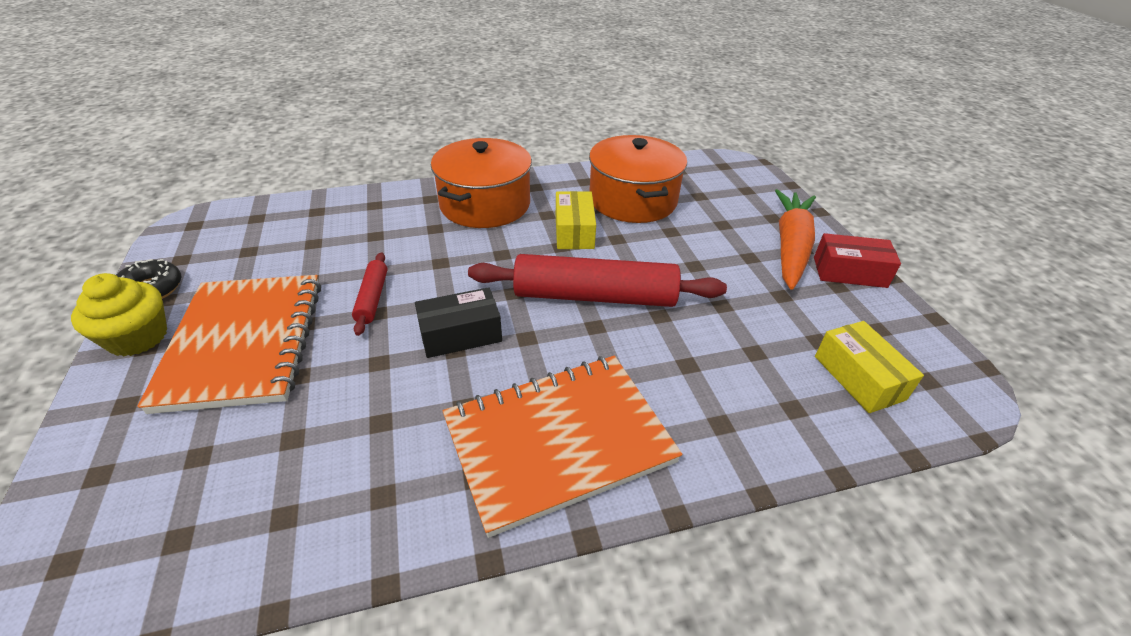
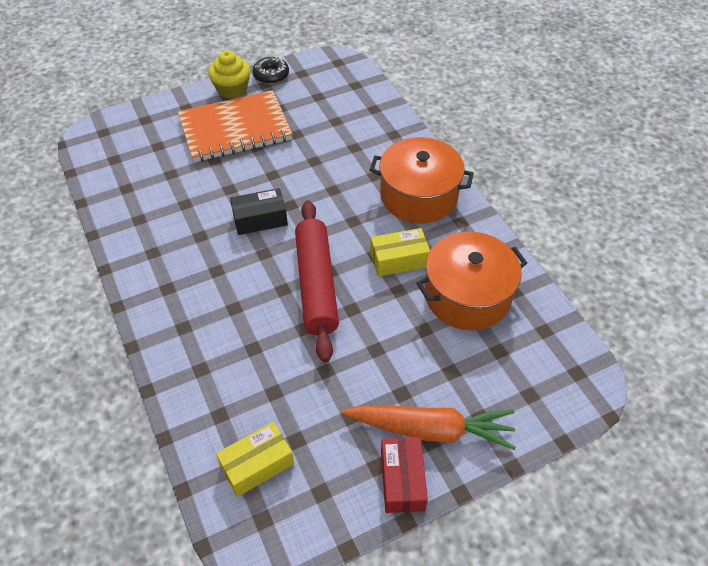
camera: 80 degrees right, 10 degrees up
red rolling pin [352,252,387,336] -> none
black box [415,287,502,358] -> black box turned 75 degrees counterclockwise [230,188,288,235]
orange notebook [443,356,682,538] -> none

